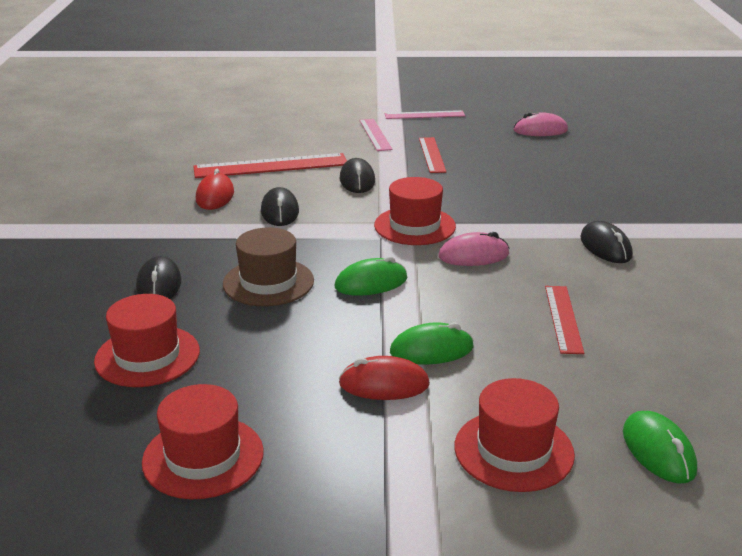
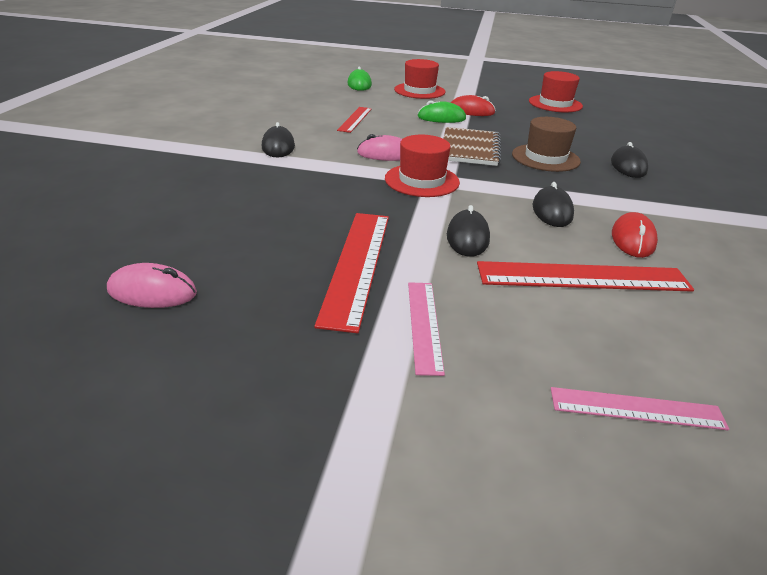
camera: 170 degrees left, 5 degrees up
red hat [94,294,200,387] -> none
green mouse [334,256,407,296] -> brown notebook [443,127,501,166]
pink ruler [384,110,465,119] -> pink ruler moved to [551,387,729,431]
red ruler [419,137,446,173] -> red ruler [314,213,389,333], size x1.68

